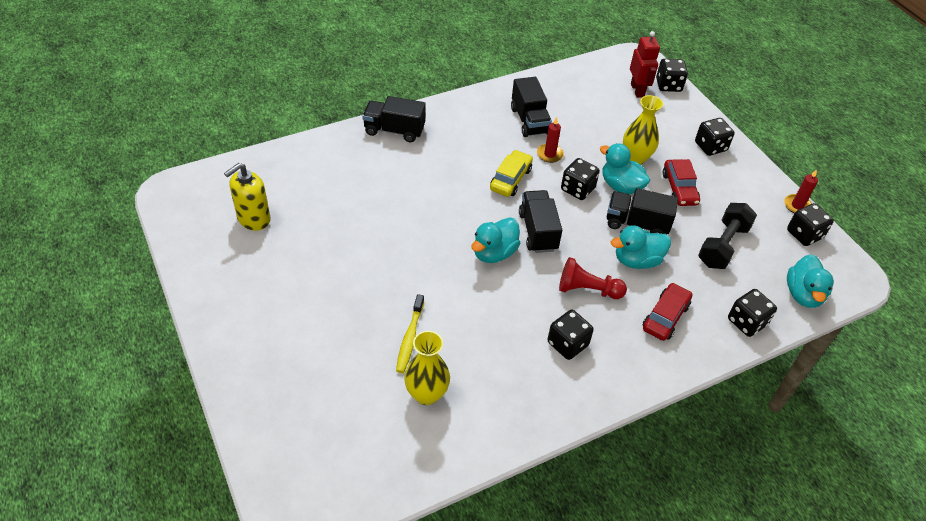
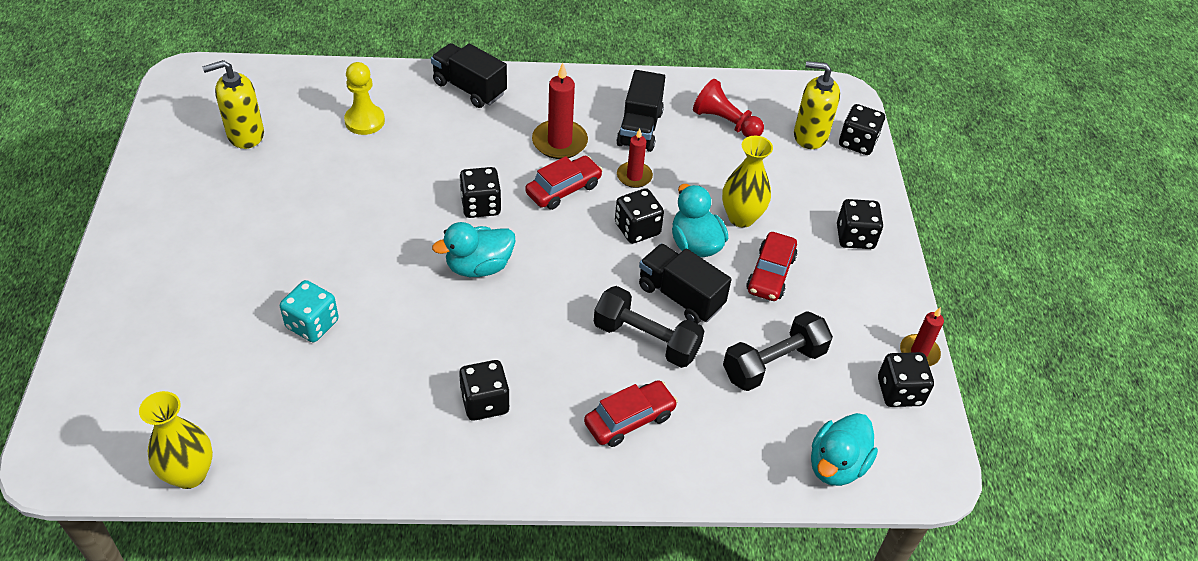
camera: 25 degrees right, 0 degrees up
yellow toothbrush [396,294,424,373] -> turquoise dice [280,280,339,342]
yellow vase [404,331,450,405] -> yellow vase moved to [139,391,213,489]
yellow car [490,150,533,197] -> red car [525,155,603,210]
black truck [519,190,562,253] -> none
red pawn [559,257,627,299] -> red pawn moved to [693,79,764,138]
turquoise duck [611,225,671,269] -> black dumbbell [594,286,704,368]
red robot [630,31,660,98] -> yellow soap dispenser [794,61,840,149]
black dice [728,289,777,337] -> black dice moved to [459,167,501,218]
none -> yellow pawn [344,62,385,135]
none -> red candle [532,63,588,159]

